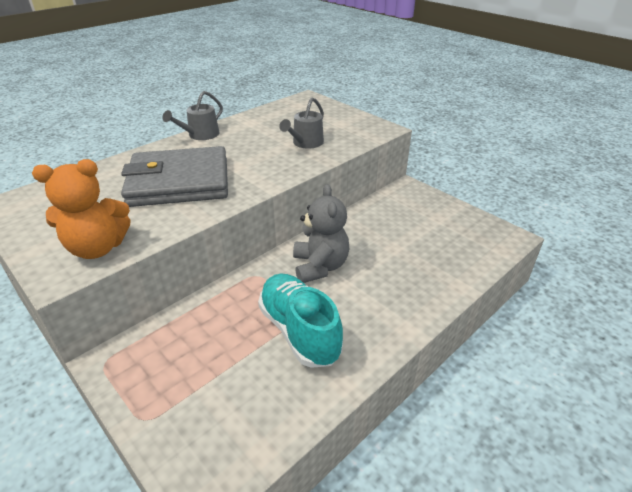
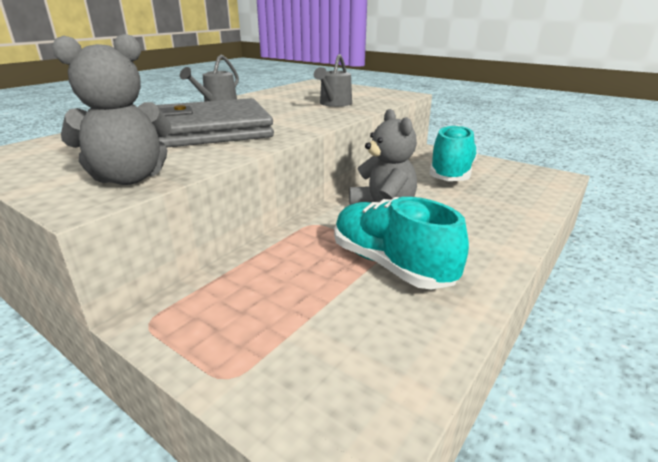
camera: 10 degrees left, 10 degrees down
orange teddy bear [32,159,131,259] -> grey teddy bear [52,34,171,185]
none -> turquoise shoe [430,125,478,181]

